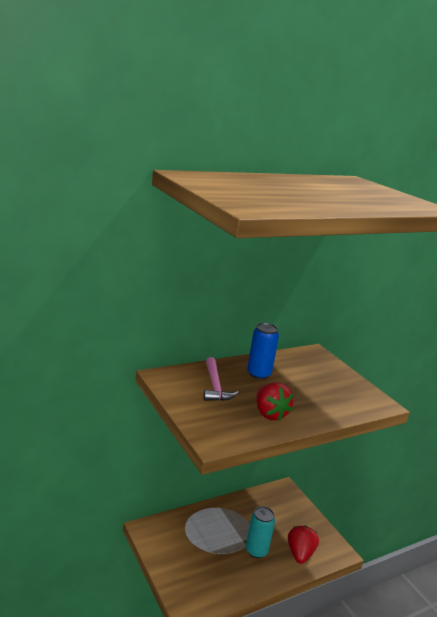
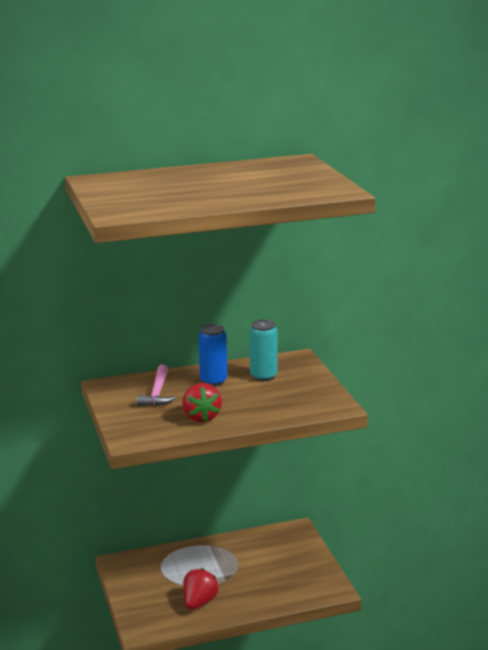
camera: 15 degrees right, 0 degrees up
turquoise can [246,506,275,558] -> turquoise can moved to [250,320,277,381]
red strawberry [288,525,319,564] -> red strawberry moved to [183,568,218,610]

